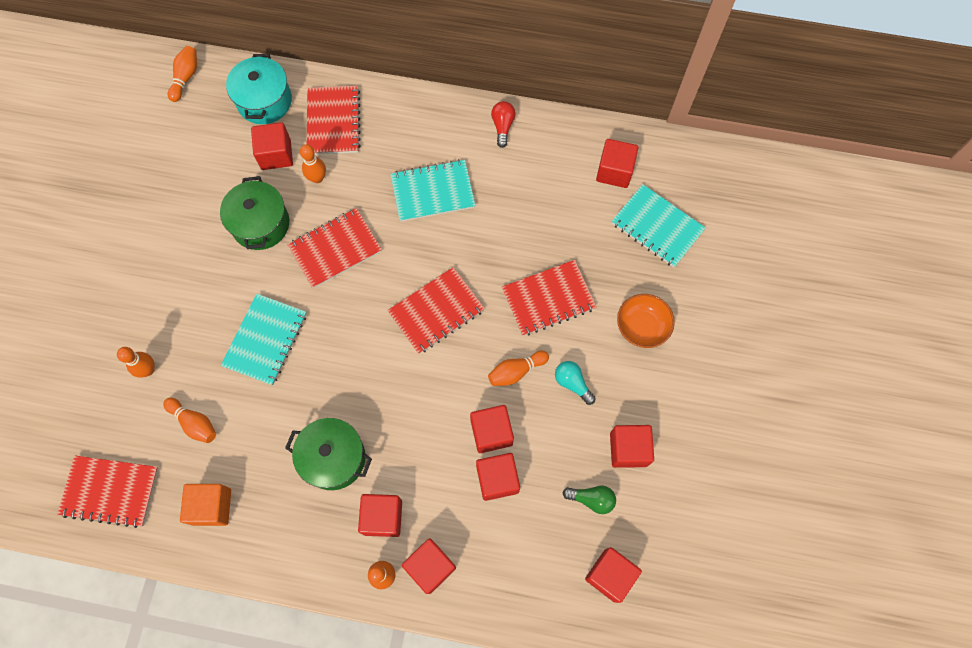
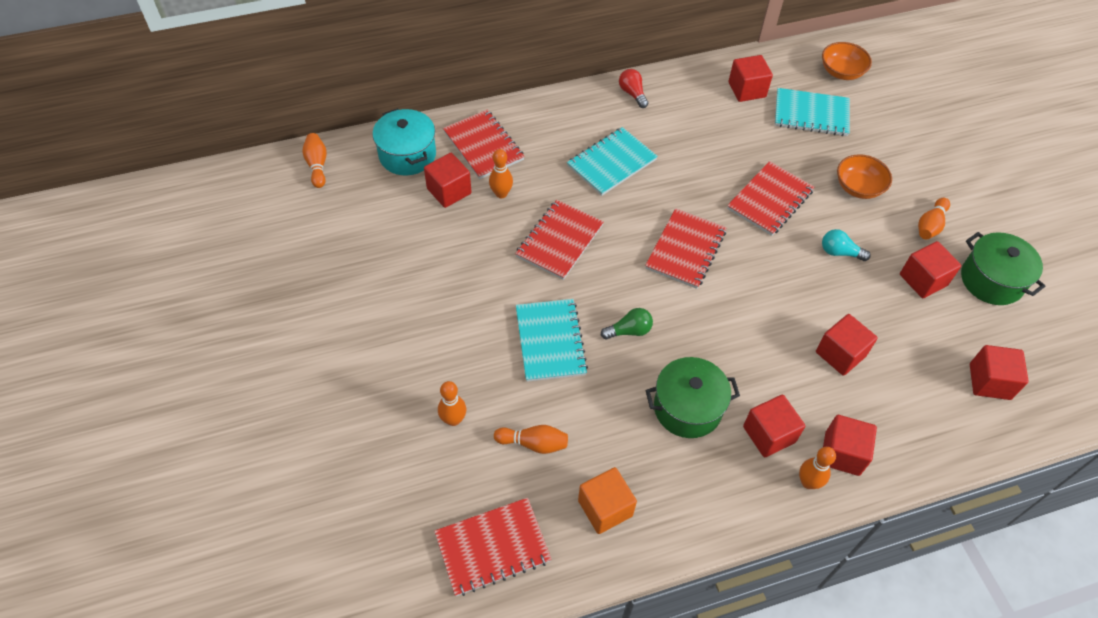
camera: 30 degrees left, 15 degrees down
green pot [220,176,289,250] -> green pot moved to [961,232,1045,305]
red cube [470,405,514,453] -> none
orange bowling pin [488,351,549,386] -> orange bowling pin moved to [918,198,950,239]
green light bulb [562,485,616,514] -> green light bulb moved to [601,308,653,340]
none -> orange bowl [822,42,872,80]

